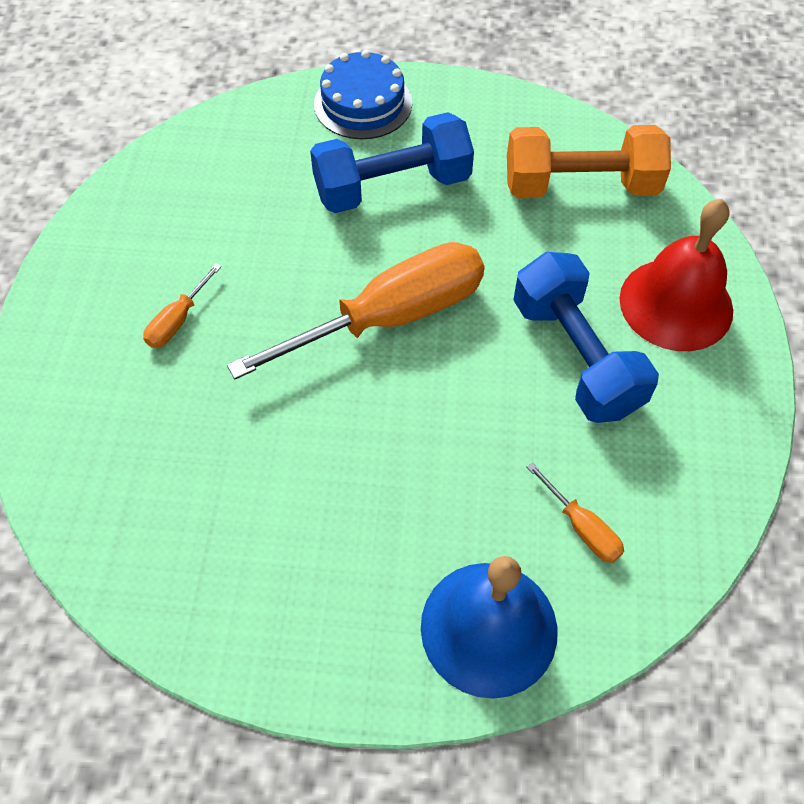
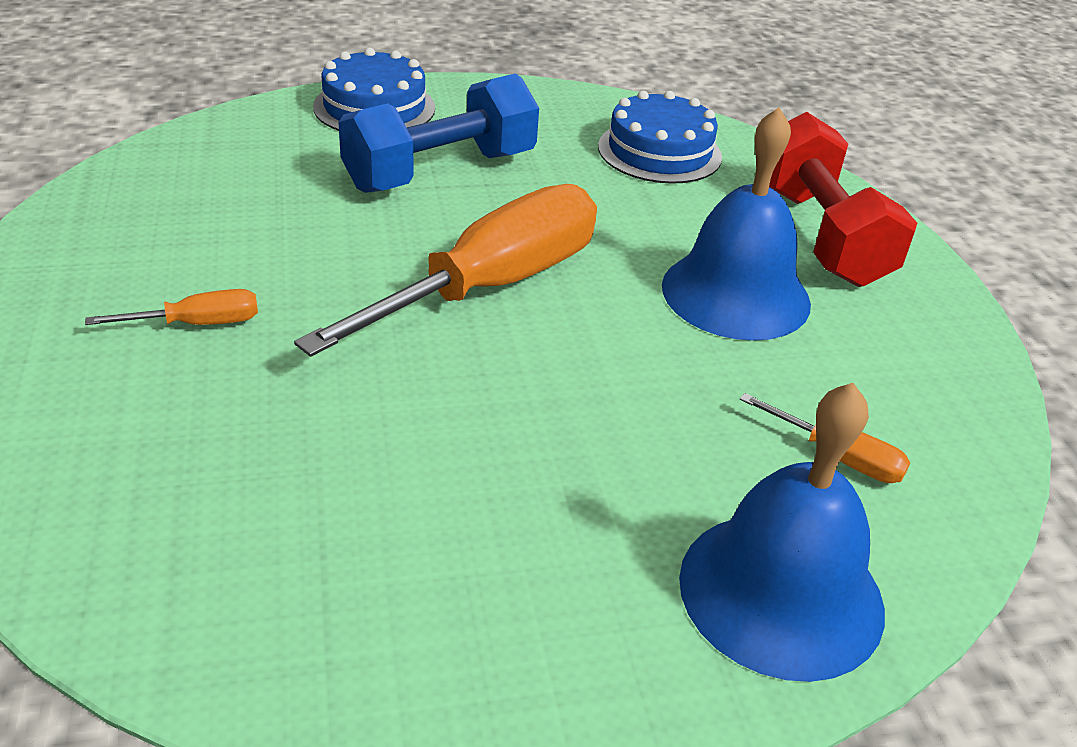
camera: 20 degrees left, 20 degrees down
orange screwdriver [143,263,222,348] -> orange screwdriver turned 120 degrees counterclockwise [85,289,258,325]
orange dumbbell [507,125,671,198] -> blue cake [598,91,722,184]
blue dumbbell [513,252,659,423] -> blue bell [662,108,811,341]
red bell [619,199,733,351] -> red dumbbell [769,112,917,287]

